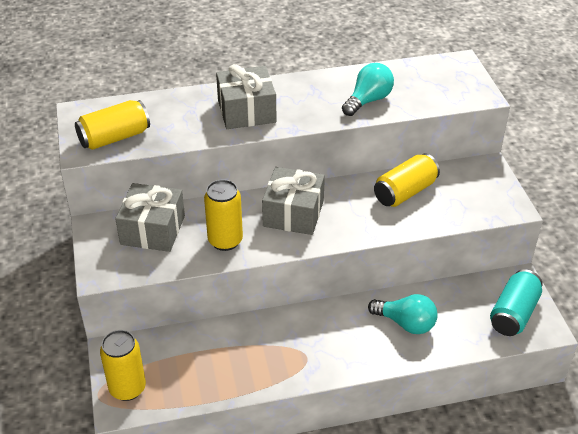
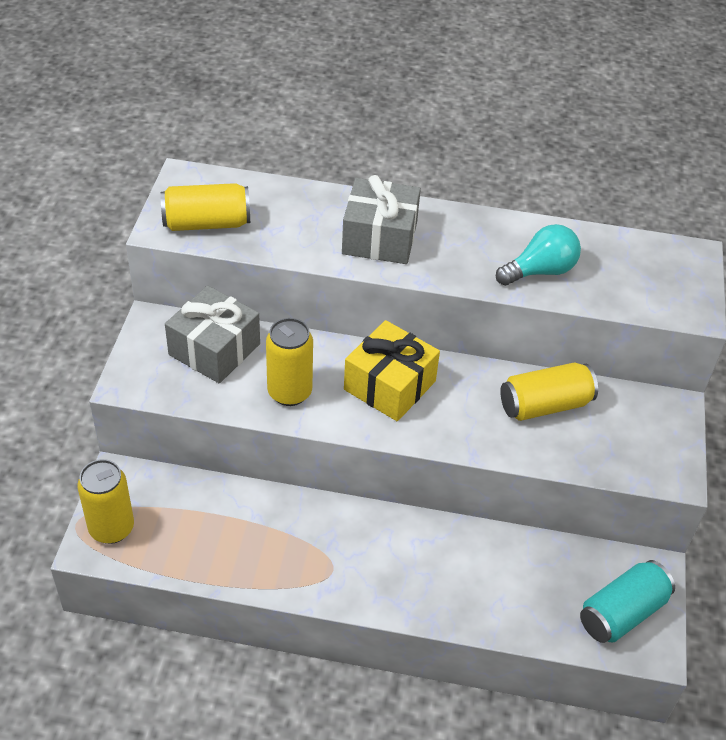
camera: 20 degrees right, 5 degrees up
grey gift [262,167,325,235] -> yellow gift [344,320,440,421]
turquoise light bulb [368,294,438,334] -> none

